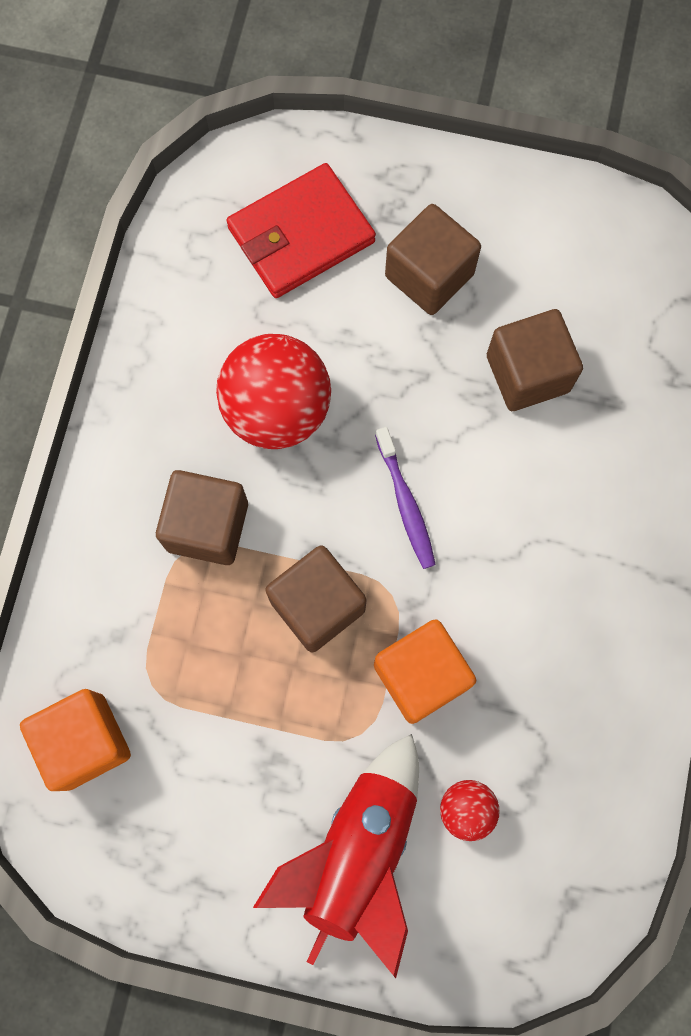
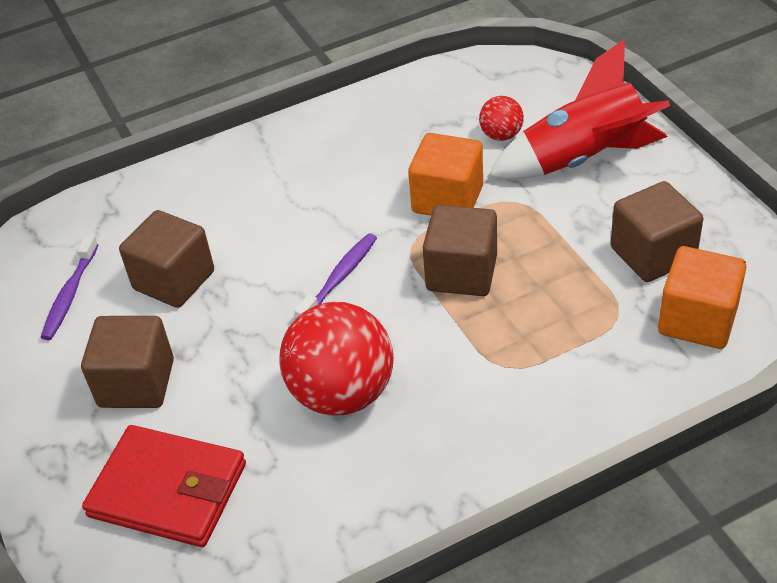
camera: 125 degrees left, 30 degrees down
brown cube [156,470,248,565] -> brown cube moved to [610,181,703,282]
none -> purple toothbrush [41,235,98,340]

